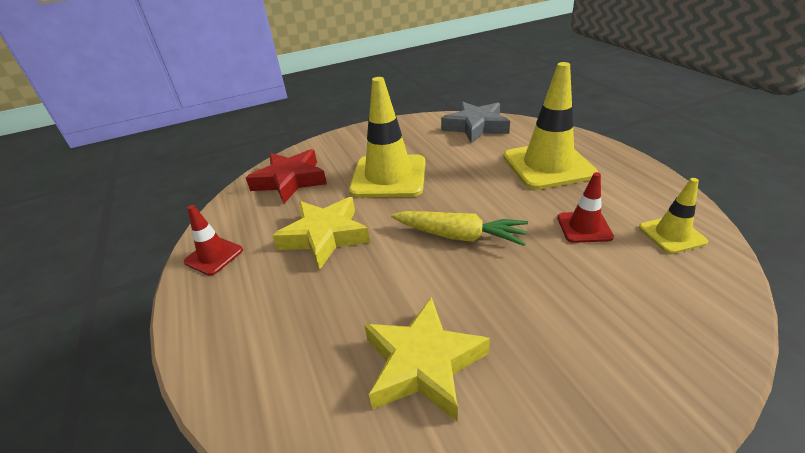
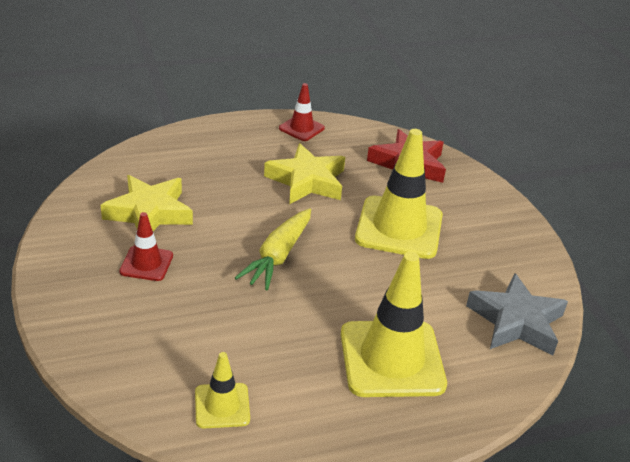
camera: 90 degrees right, 0 degrees up
red traffic cone [557,172,614,243] -> red traffic cone moved to [119,212,173,281]

